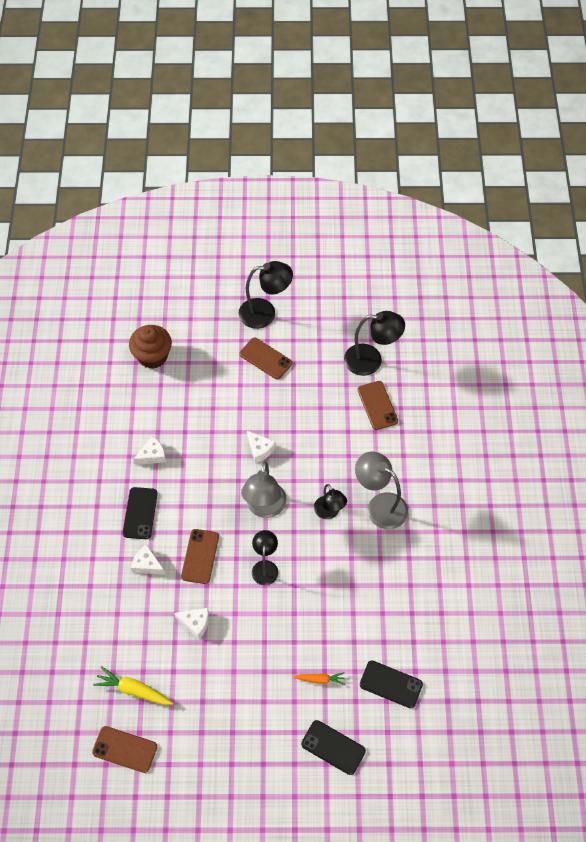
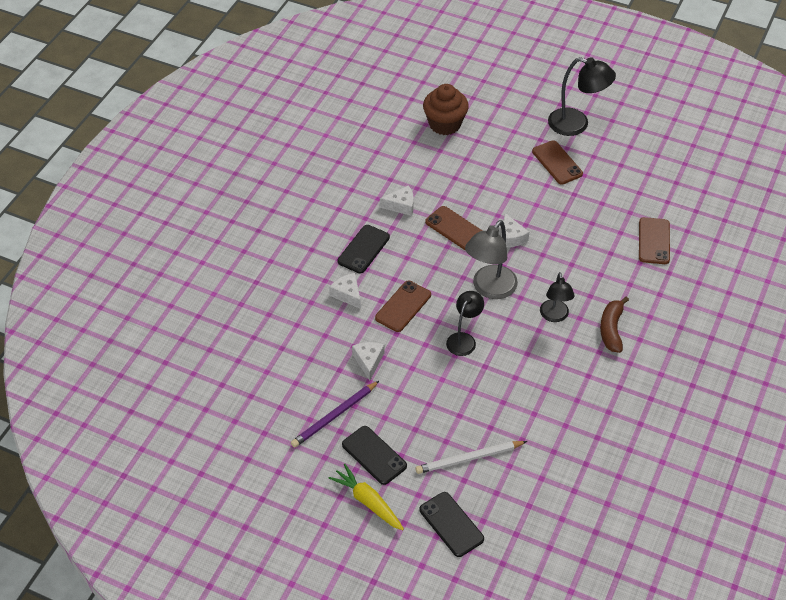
camera: 25 degrees right, 10 degrees down
brown phone [92,726,157,773] -> brown phone moved to [425,206,483,250]
yellow carrot [93,666,173,705] -> yellow carrot moved to [328,464,404,530]
white cheese [174,608,209,639] -> white cheese turned 135 degrees counterclockwise [352,342,384,380]
orange carrot [293,672,345,685] -> white pencil [415,441,527,474]
black lamp [344,311,405,376] -> none
grey lamp [355,451,408,529] -> brown banana [600,297,629,353]
black phone [360,661,423,708] -> black phone moved to [342,426,407,485]
none -> purple pencil [291,381,379,448]

